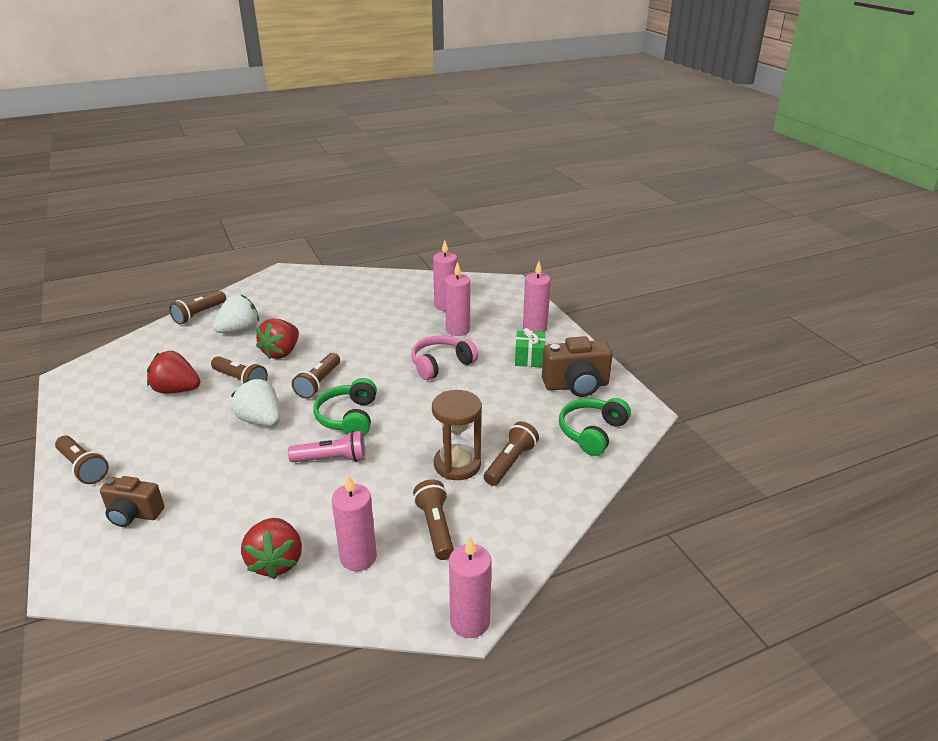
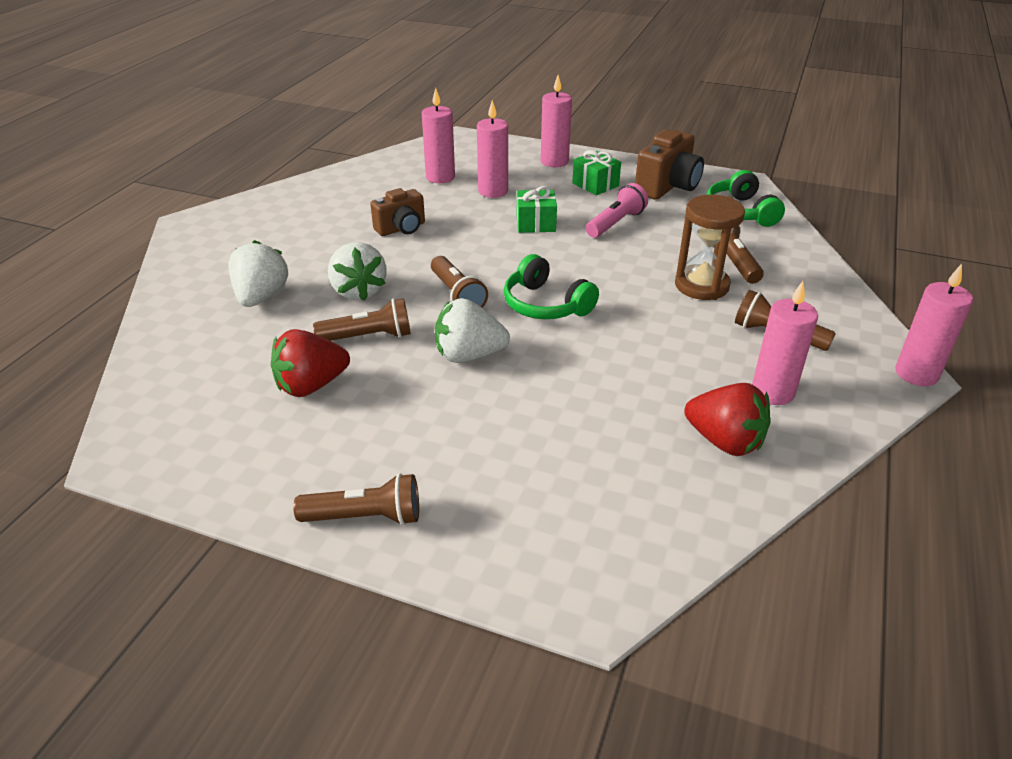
camera: 45 degrees left, 5 degrees up
brown camera [100,476,164,527] -> brown camera moved to [370,188,425,236]
brown flashlight [169,291,226,325] -> none
red strawberry [256,318,299,359] -> white strawberry [328,242,387,301]
pink flashlight [288,430,366,462] -> pink flashlight moved to [586,183,648,238]
pink headphones [411,335,478,380] -> green gift [517,186,557,233]

